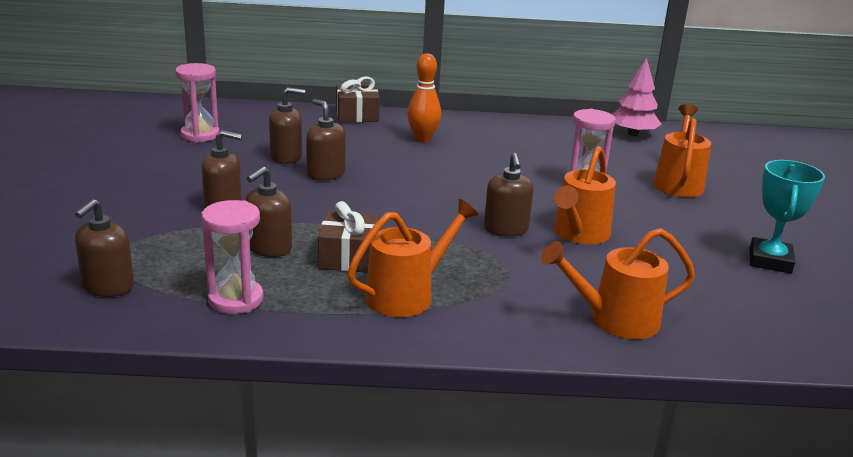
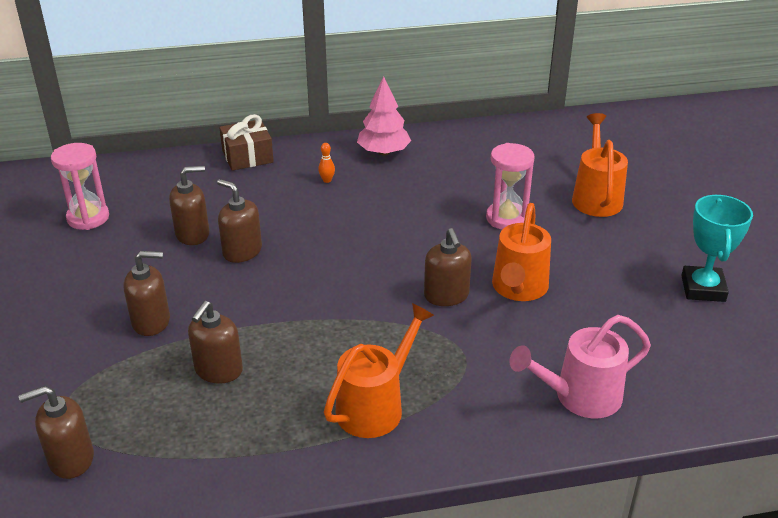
camera: 10 degrees left, 10 degrees up
brown soap dispenser [75,199,134,297] -> brown soap dispenser turned 60 degrees clockwise [18,386,94,479]
pink hourglass [202,200,263,314] -> none
brown gift [318,201,379,273] -> none
orange bowling pin [407,53,441,142] -> orange bowling pin [318,143,335,183], size x0.46
orange watering can [541,228,695,339] -> pink watering can [510,315,651,418]
pink tree [612,57,662,136] -> pink tree moved to [357,76,411,155]

